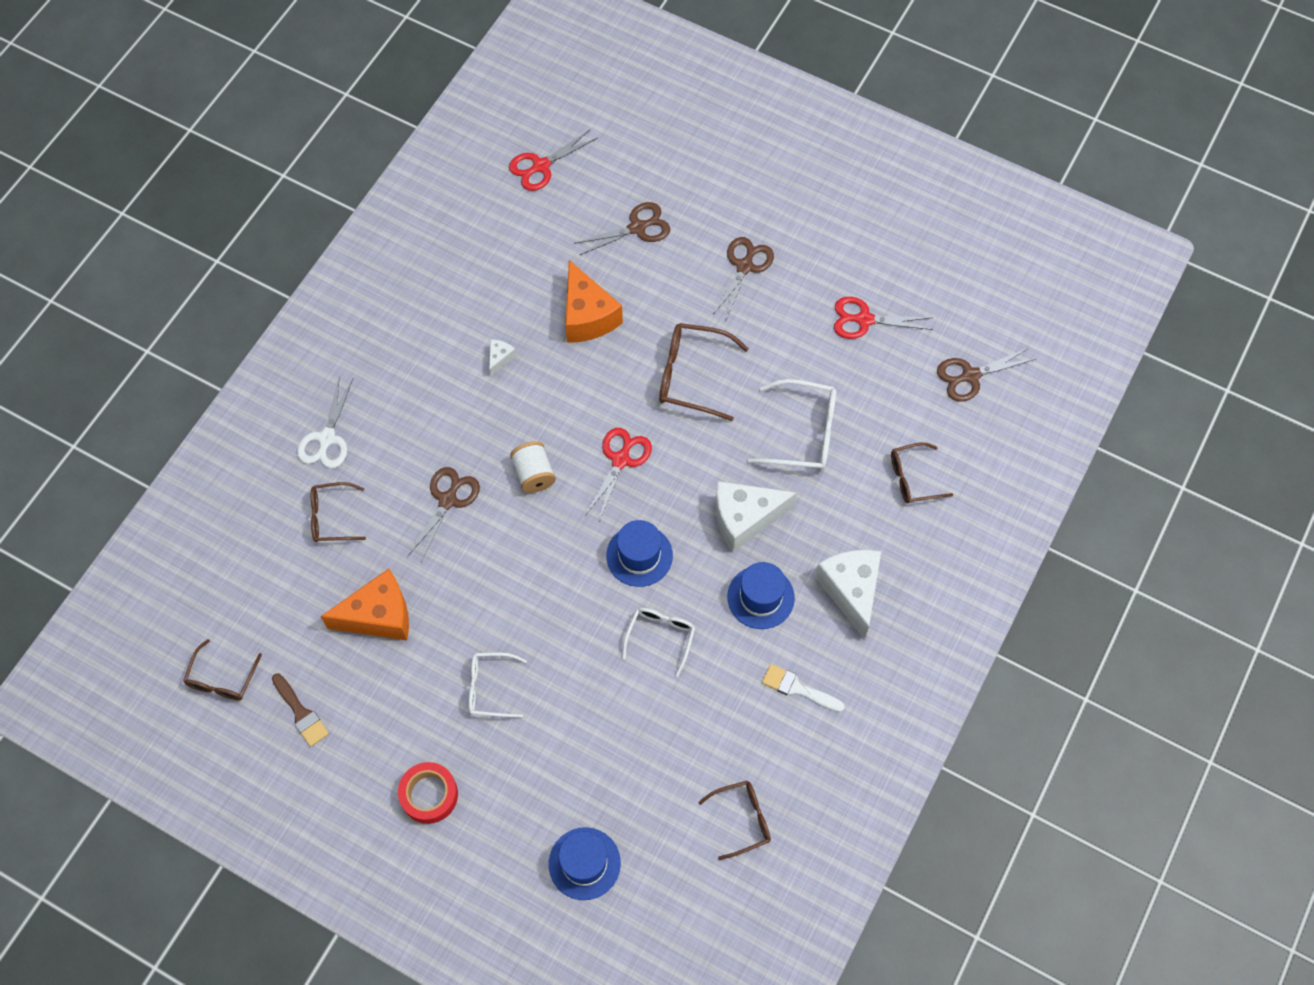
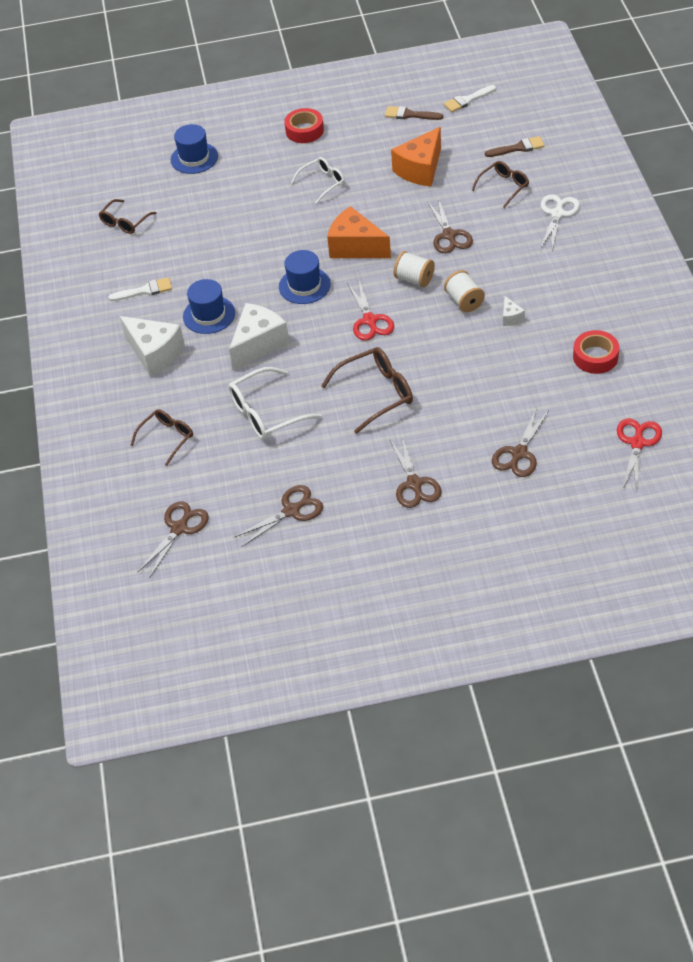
camera: 145 degrees right, 15 degrees down
brown glasses [183,639,262,701] -> white brush [444,85,496,112]
white scissors [297,376,353,468] -> white scissors turned 45 degrees clockwise [540,194,580,250]
orange cheese [565,260,623,343] -> orange cheese moved to [327,206,391,258]
white glasses [622,608,695,677] -> none
red scissors [834,297,933,339] -> brown scissors [235,485,323,547]
none -> white spool [444,270,485,312]
none -> brown brush [485,136,545,157]
none -> red tape [573,330,619,374]

